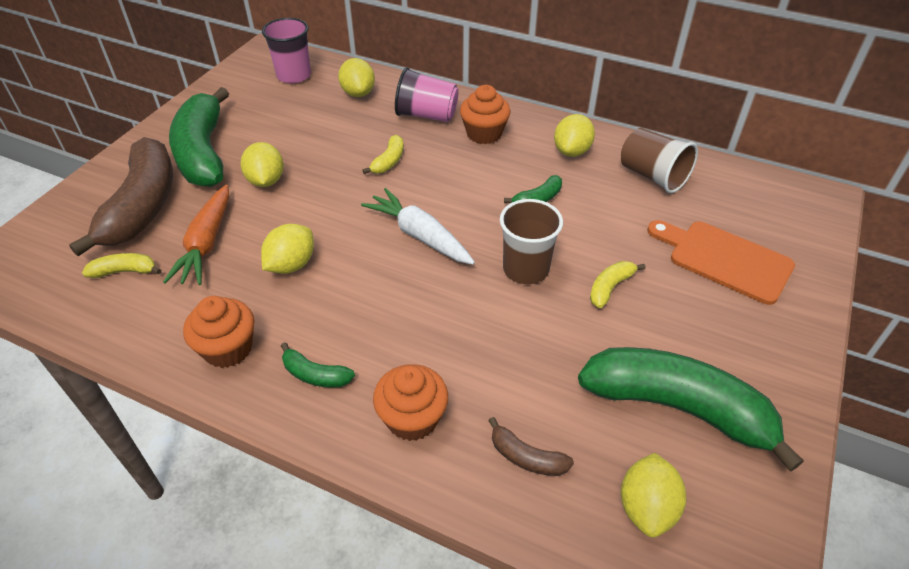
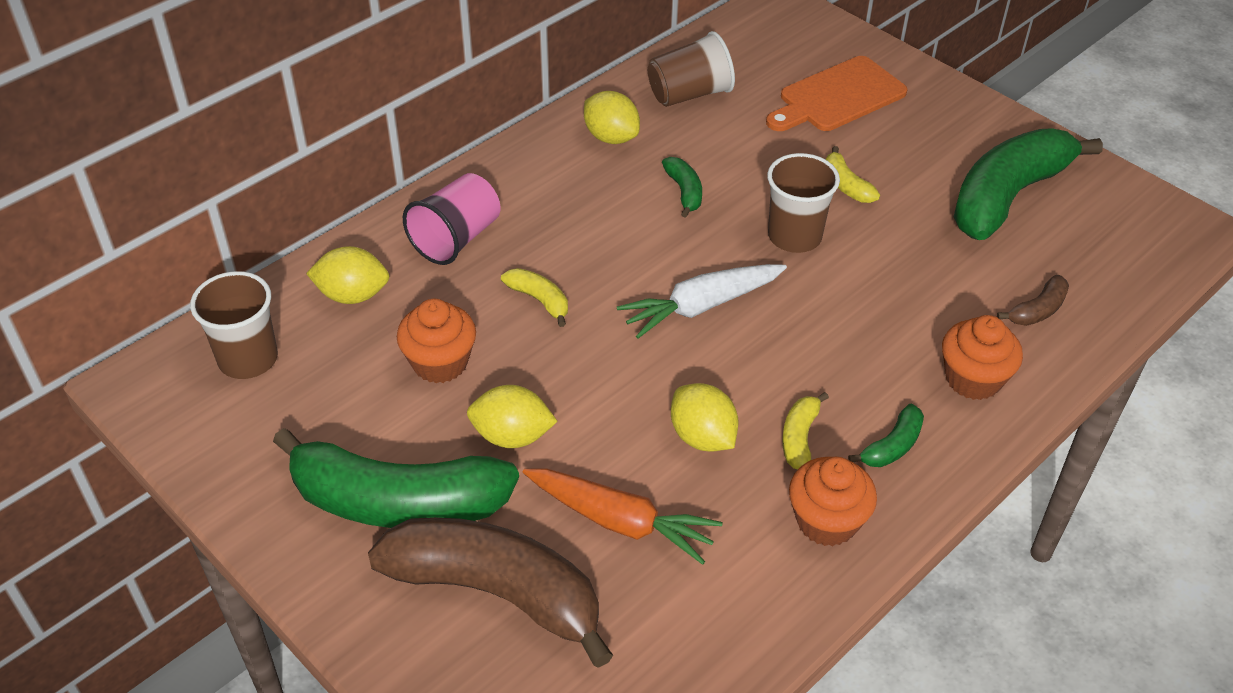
camera: 70 degrees left, 0 degrees up
yellow banana [82,253,161,278] -> yellow banana moved to [782,392,829,469]
pink cup [262,18,311,84] -> brown cup [190,271,278,379]
orange cupcake [460,85,511,144] -> orange cupcake moved to [397,299,476,383]
yellow lemon [621,453,686,538] -> none

